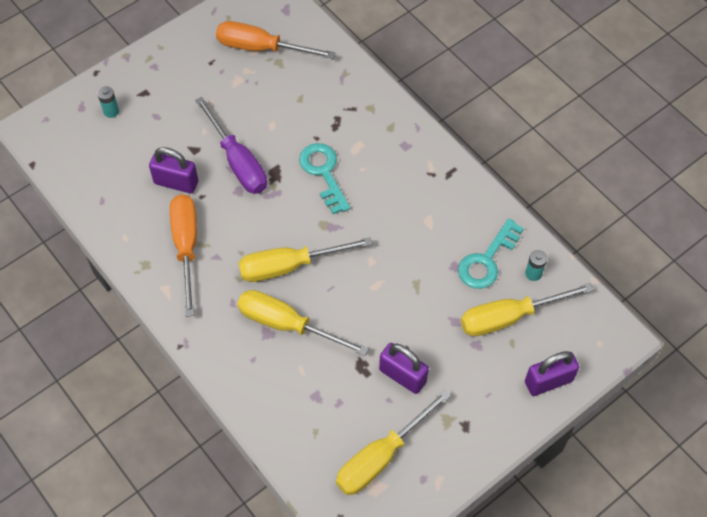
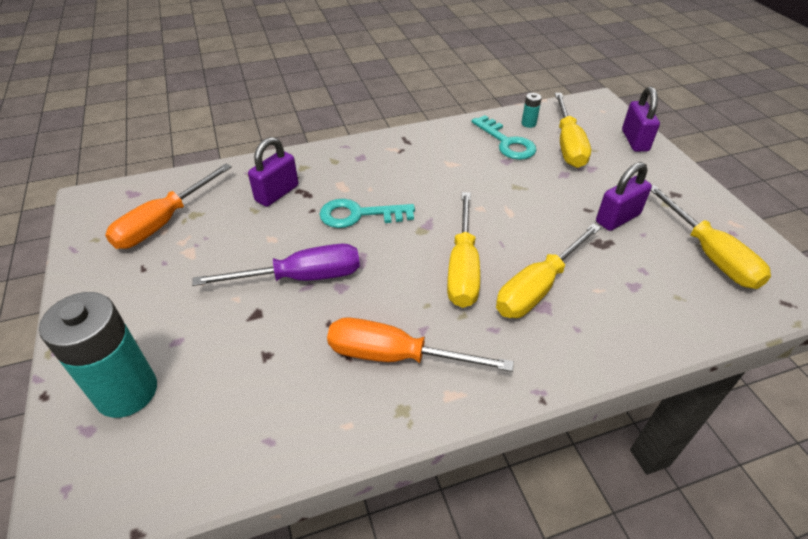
camera: 70 degrees left, 15 degrees down
turquoise battery [97,86,119,118] -> turquoise battery [39,292,157,418], size x2.47
purple padlock [149,147,198,193] -> purple padlock moved to [248,137,298,207]

